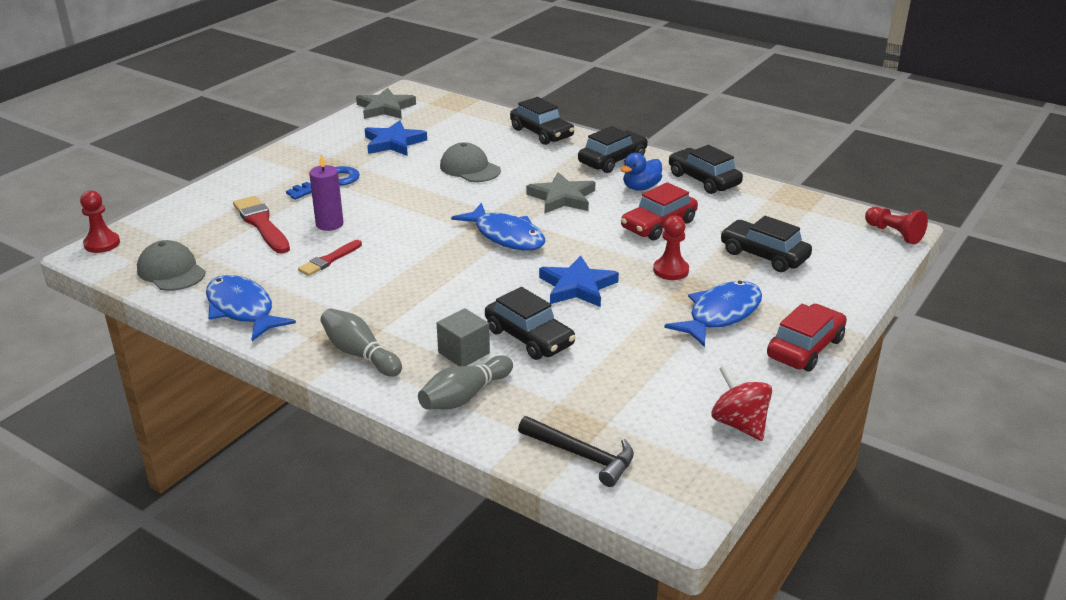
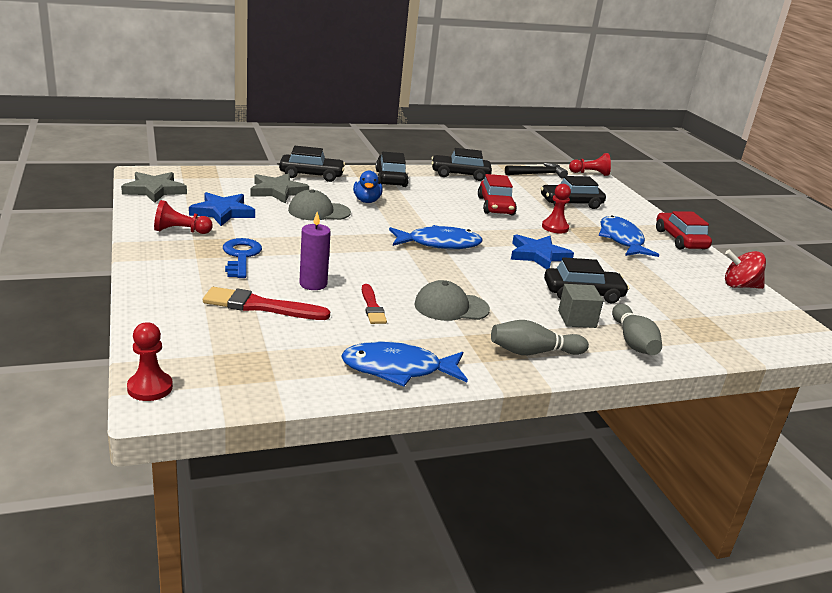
camera: 55 degrees left, 5 degrees down
grey cap [137,240,206,291] -> grey cap moved to [414,280,490,321]
black hammer [518,416,634,487] -> black hammer moved to [505,163,568,179]
grey star [526,172,595,213] -> grey star moved to [250,173,309,203]
blue duck [621,153,662,191] -> blue duck moved to [353,171,383,203]
none -> red pawn [154,200,213,234]

